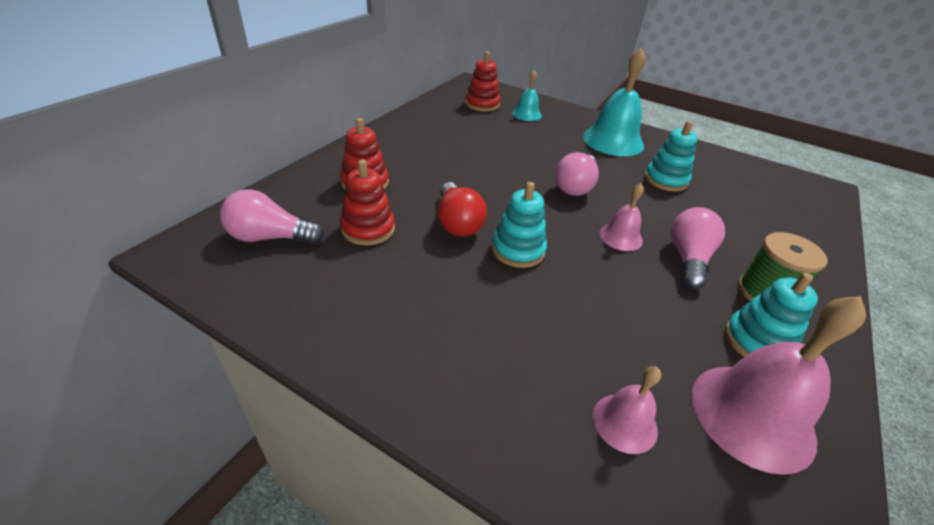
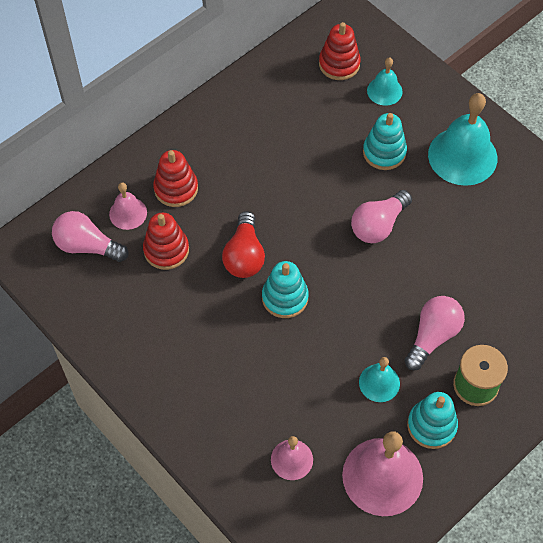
camera: 20 degrees right, 20 degrees up
pink bell [599,183,644,251] -> pink bell moved to [109,183,147,230]
turquoise stacking toy [645,121,698,191] -> turquoise stacking toy moved to [363,113,407,170]
none -> turquoise bell [359,357,400,402]

